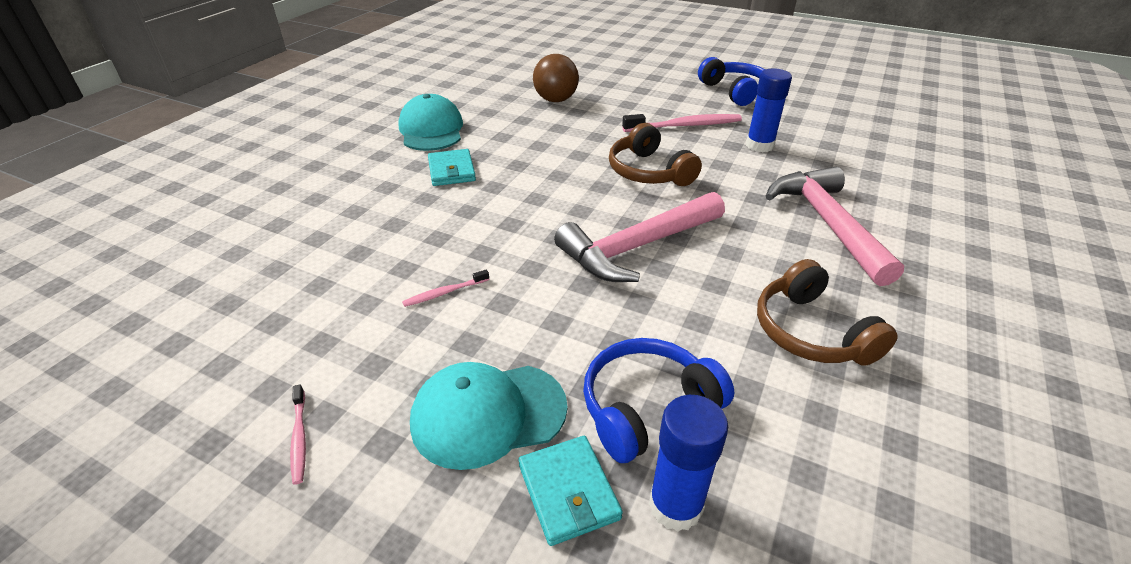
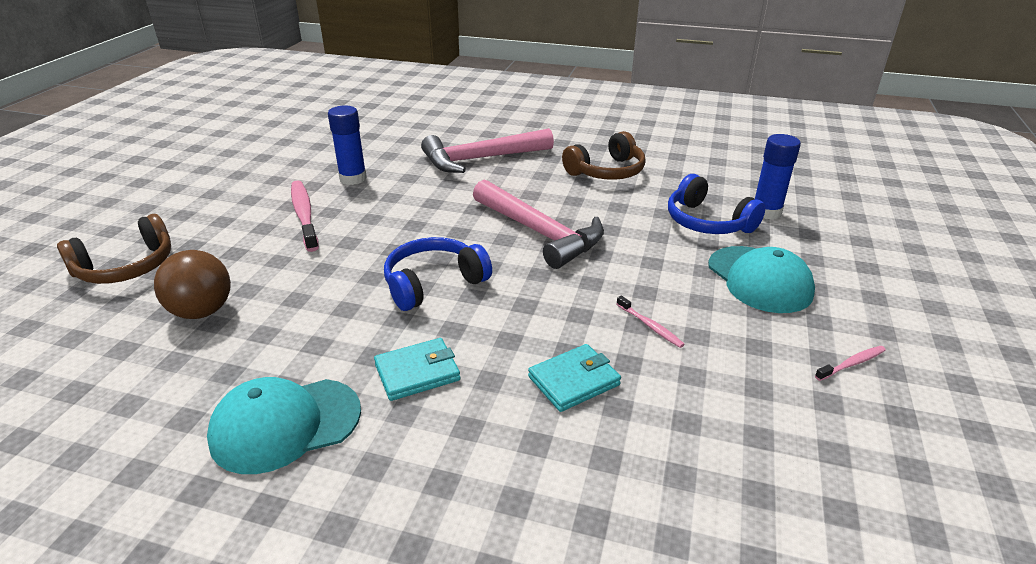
camera: 100 degrees left, 5 degrees down
turquoise wallet [519,436,623,546] -> turquoise wallet moved to [528,344,621,412]
brown headphones [609,123,702,186] -> brown headphones moved to [57,214,171,284]
blue headphones [698,57,765,106] -> blue headphones moved to [384,237,492,311]

